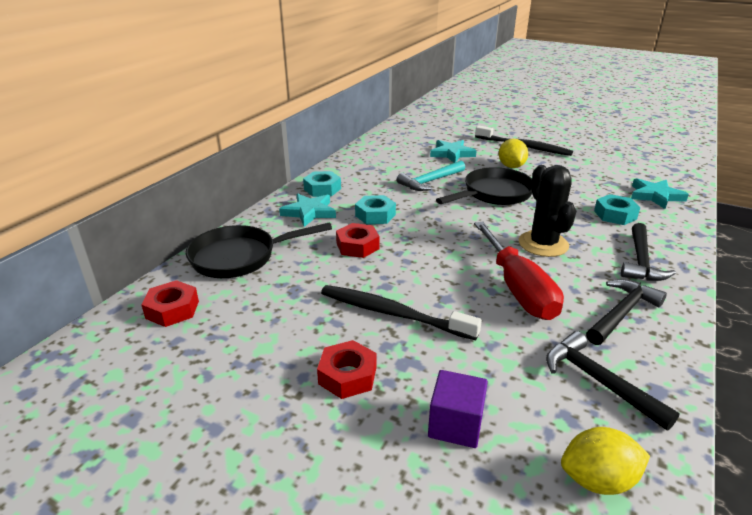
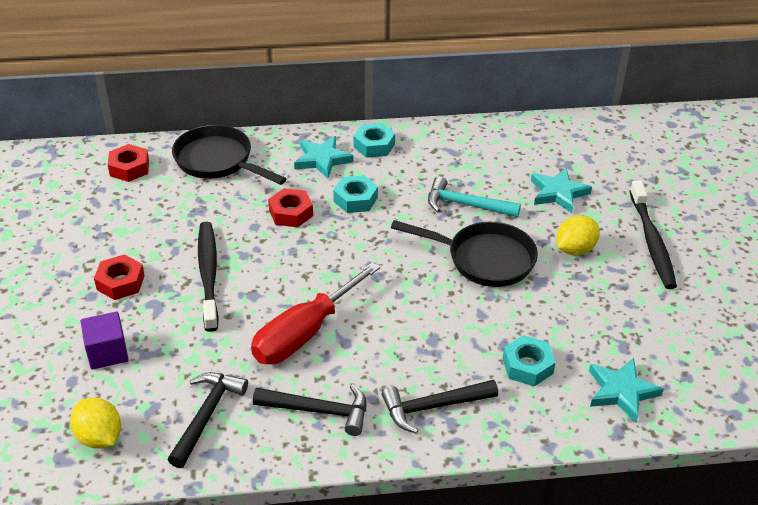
camera: 55 degrees right, 10 degrees up
black cactus [519,165,576,257] -> none

